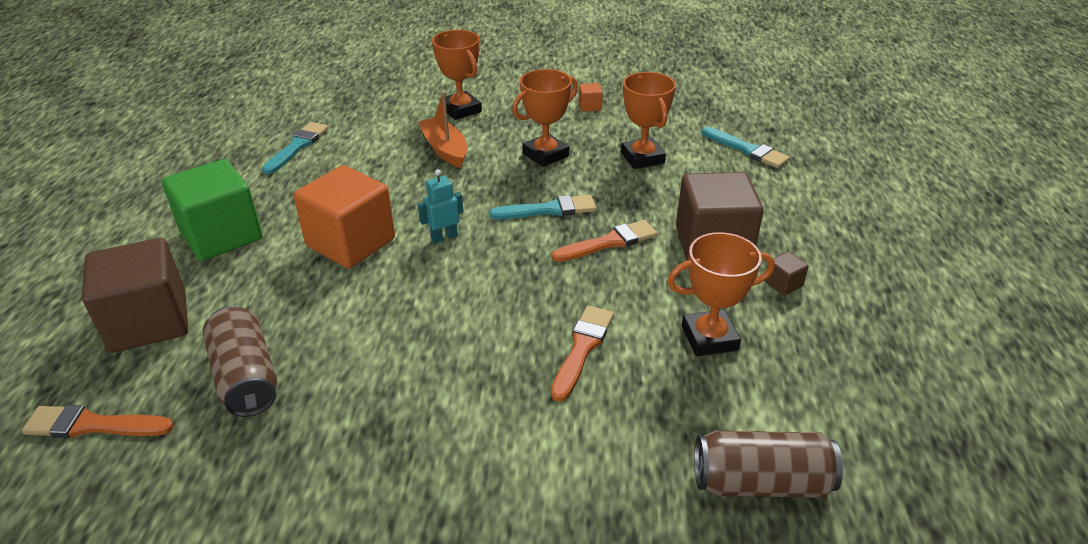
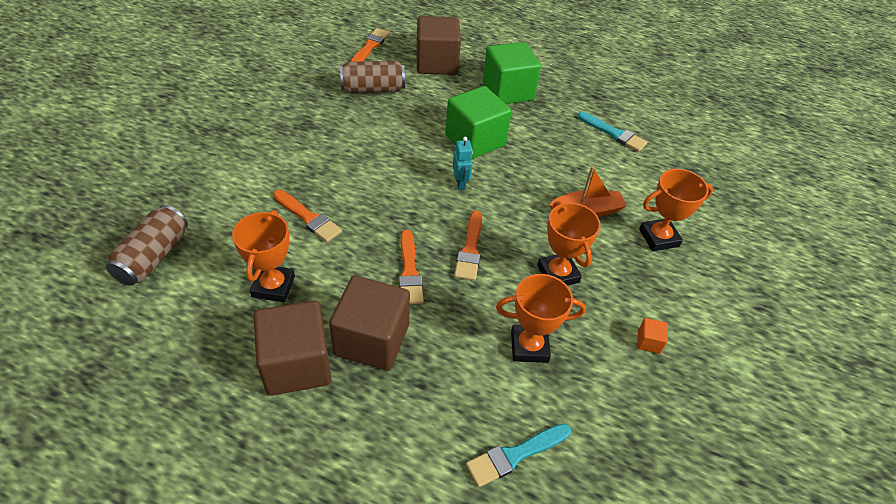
camera: 105 degrees right, 10 degrees up
orange cube [294,165,395,268] -> green cube [445,86,512,159]
turquoise brush [489,195,596,219] -> orange brush [454,211,482,281]
brown cube [765,251,809,296] -> brown cube [253,301,331,396], size x2.48

